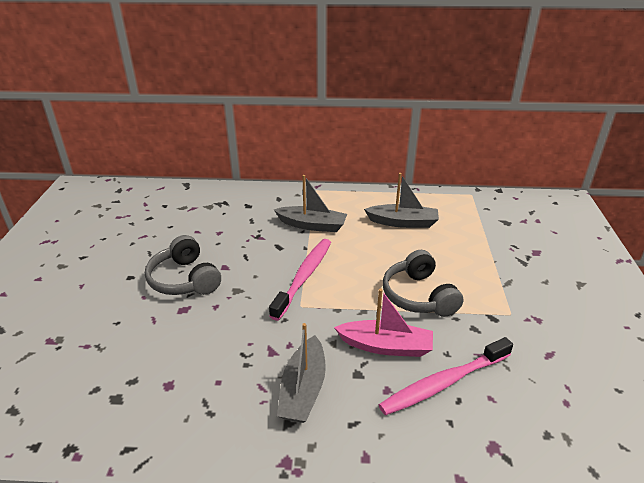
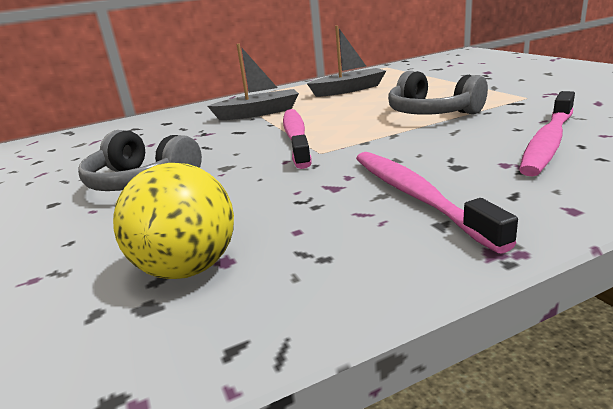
camera: 25 degrees left, 10 degrees down
grey boat [277,323,326,423] -> pink toothbrush [356,152,518,254]
pink boat [334,288,433,357] -> none
none -> yellow ball [113,163,234,279]

